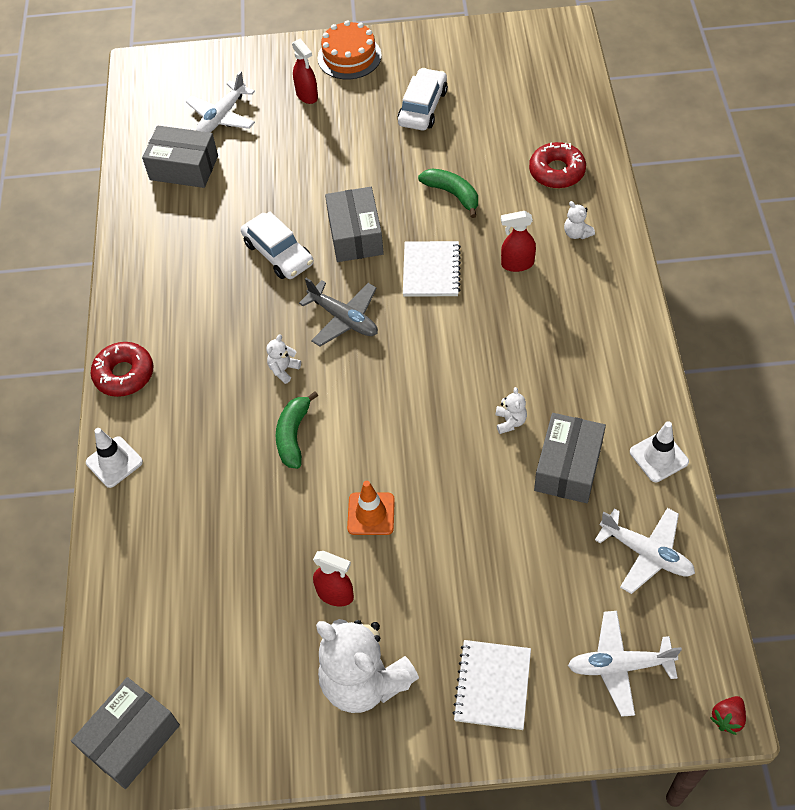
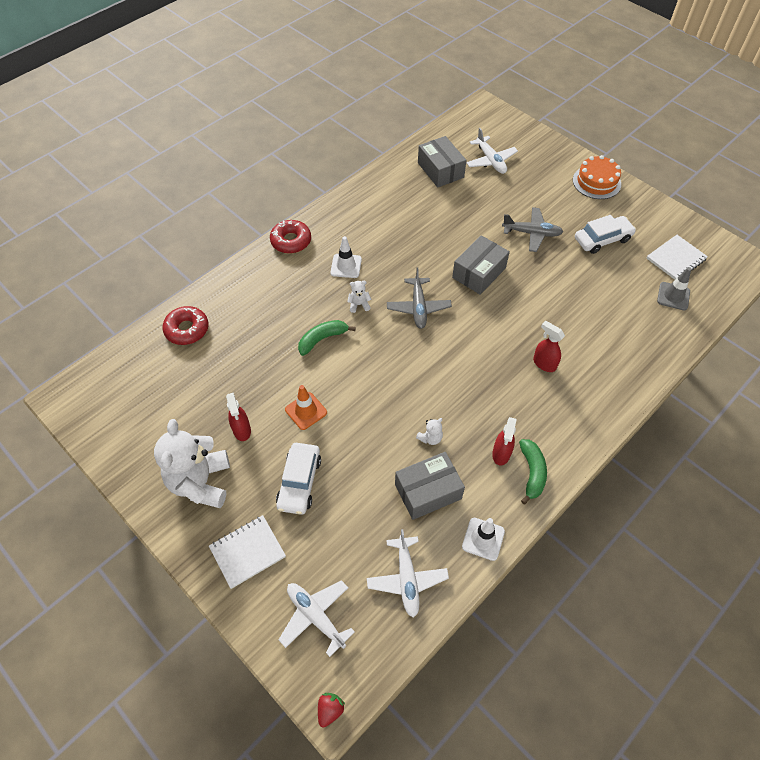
camera: 45 degrees right, 0 degrees up
grey box [71,677,180,789] -> none
white traffic cone [86,428,143,488] -> white traffic cone moved to [331,236,362,278]
white plane [186,71,255,132] -> white plane turned 105 degrees counterclockwise [466,128,518,174]
white car [241,212,314,279] -> white car moved to [276,443,321,515]
red spray bottle [292,38,318,104] -> red spray bottle moved to [492,417,516,466]
white notebook [403,241,461,296] -> white notebook moved to [646,235,708,280]
green banana [418,168,478,218] -> green banana moved to [519,439,547,504]
red donut [529,142,586,188] -> red donut moved to [162,306,209,345]
white teddy bear [564,201,595,239] -> none
red strawberry [710,696,746,735] -> red strawberry turned 120 degrees clockwise [318,693,345,727]
none -> grey plane [502,207,563,252]
none -> grey traffic cone [657,267,691,310]

